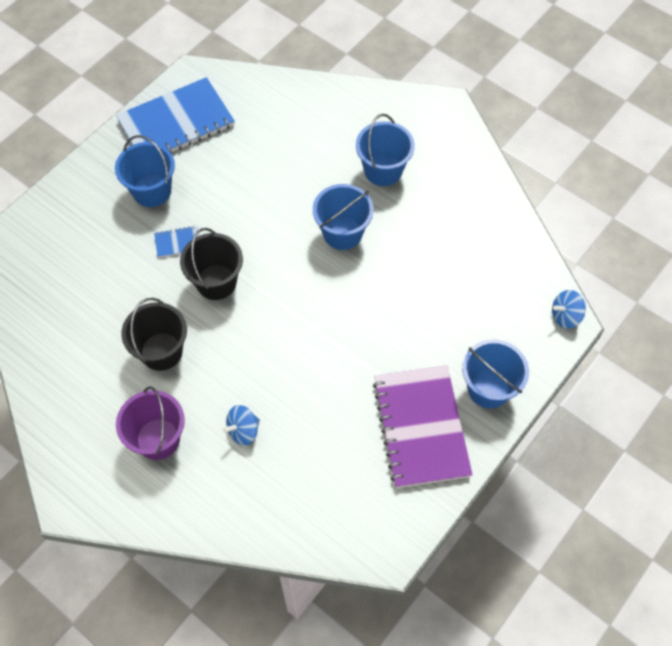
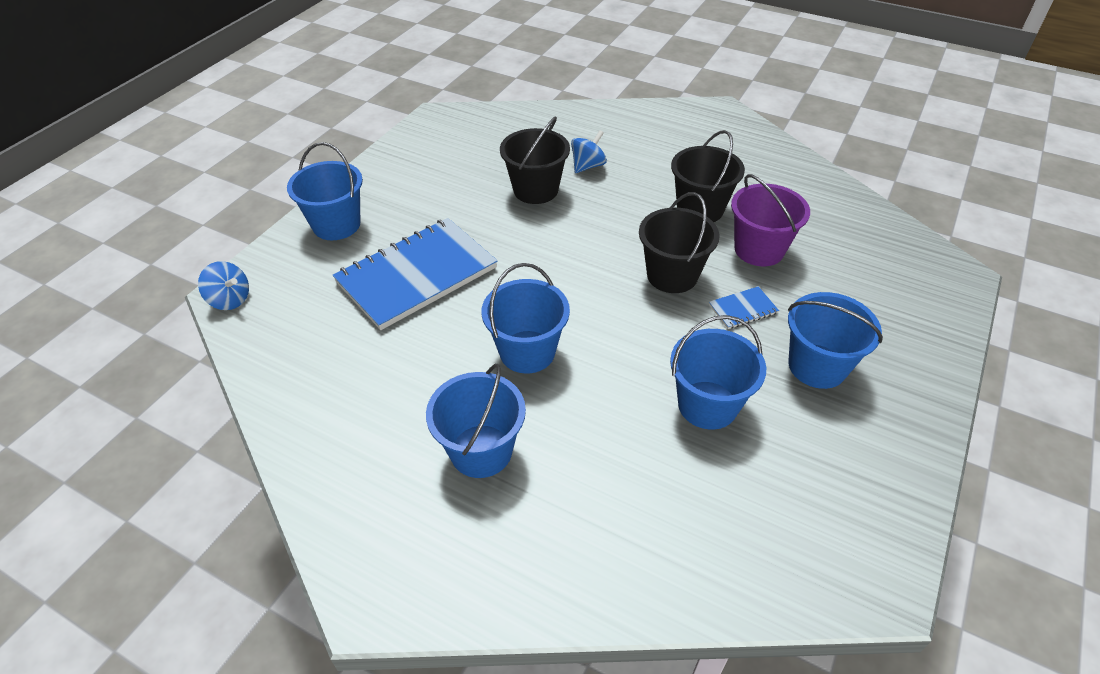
camera: 170 degrees right, 15 degrees down
blue notebook [116,77,235,154] -> blue notebook moved to [333,218,497,330]
purple bucket [116,386,185,460] -> purple bucket moved to [731,174,810,266]
purple notebook [373,365,473,488] -> none
blue spinning top [552,290,586,329] -> blue spinning top turned 60 degrees clockwise [198,261,249,310]
none -> black bucket [500,116,570,204]
none -> blue bucket [670,315,766,430]

